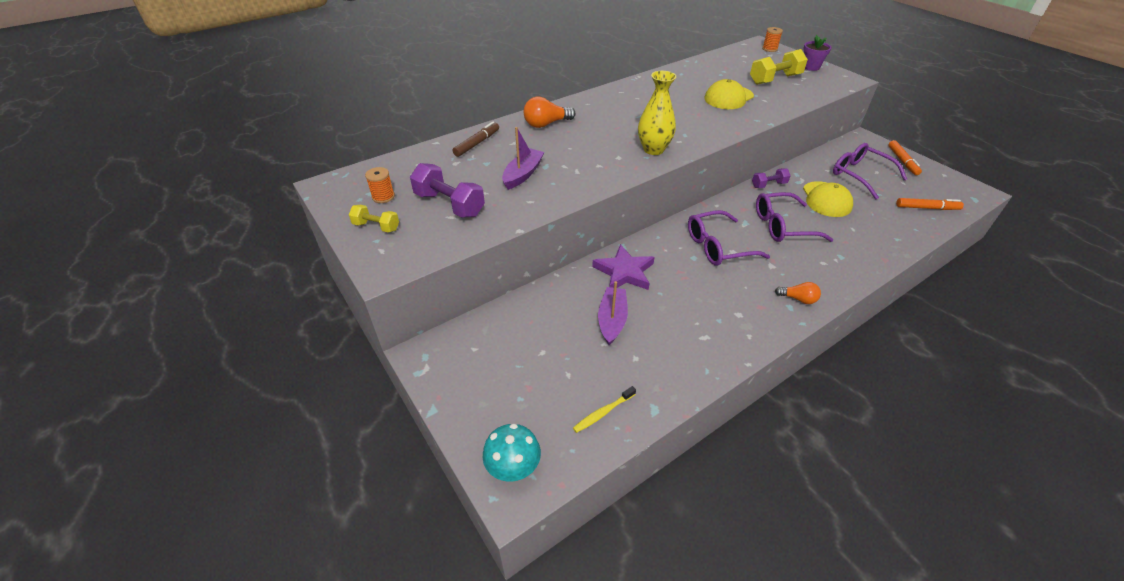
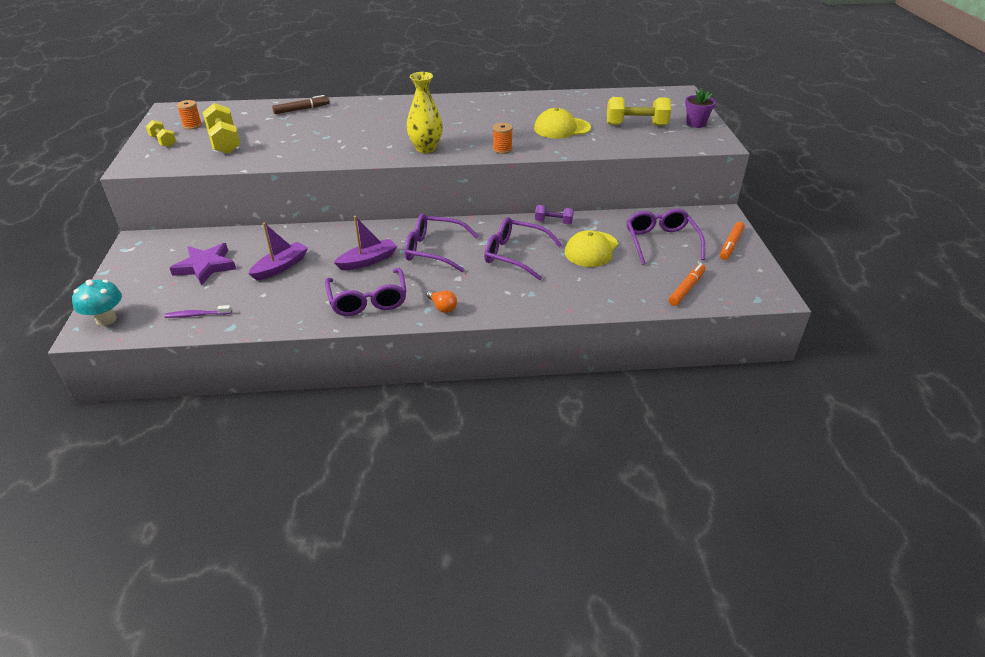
camera: 30 degrees right, 5 degrees down
purple dumbbell [410,163,485,218] -> yellow dumbbell [203,103,240,154]
purple boat [502,127,544,190] -> purple boat moved to [333,216,397,270]
orange light bulb [524,97,575,128] -> none
yellow toothbrush [573,386,636,433] -> purple toothbrush [164,305,232,318]
purple star [592,244,655,290] -> purple star moved to [170,243,236,286]
orange spool [762,27,783,52] -> orange spool moved to [493,123,513,154]
orange marker [896,198,964,210] -> orange marker turned 90 degrees counterclockwise [669,263,706,306]
none -> purple glasses [325,268,406,316]

